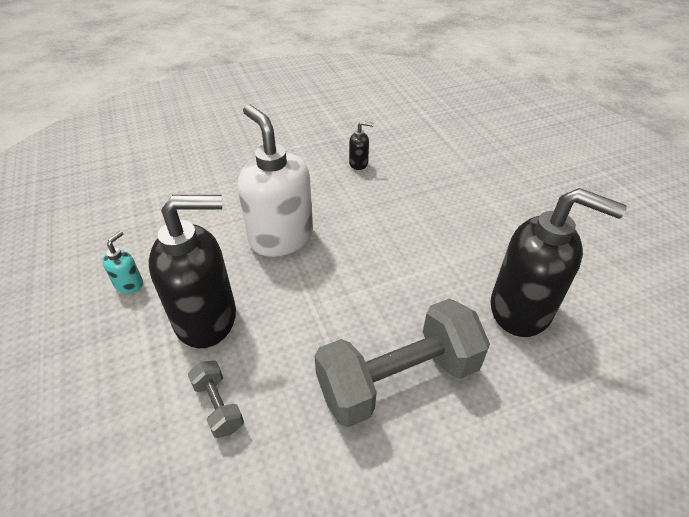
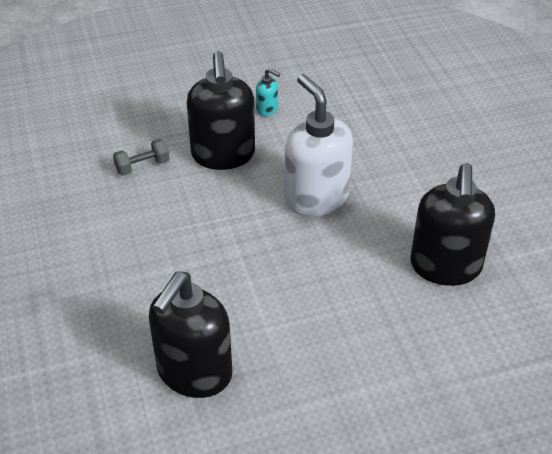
camera: 95 degrees right, 0 degrees up
white soap dispenser [238,105,313,257] -> white soap dispenser turned 90 degrees counterclockwise [285,74,353,216]
grey dumbbell [315,299,490,427] -> none
black soap dispenser [349,121,374,170] -> black soap dispenser [410,163,495,286], size x2.38

